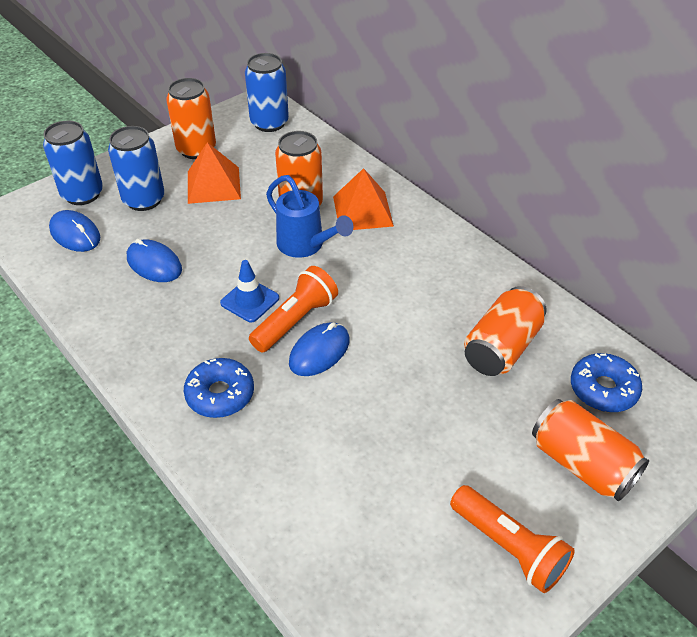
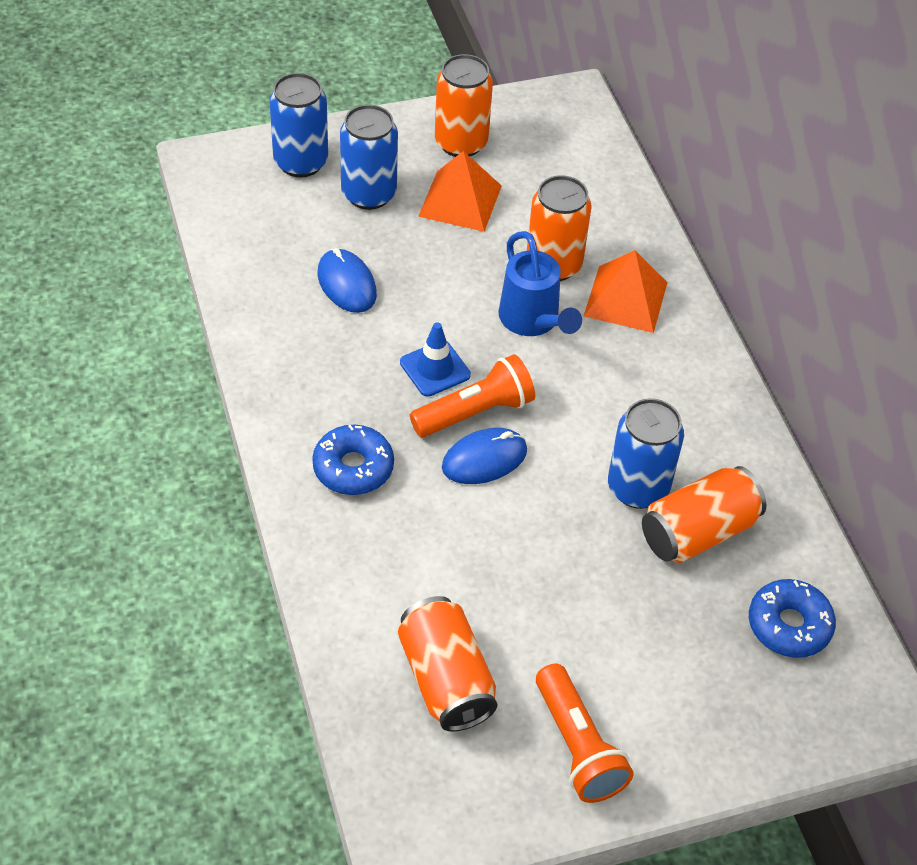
camera: 20 degrees right, 5 degrees up
blue mouse [49,210,100,252] -> none
blue can [245,53,289,132] -> blue can moved to [608,398,684,509]
orange can [532,399,649,501] -> orange can moved to [398,596,497,732]

